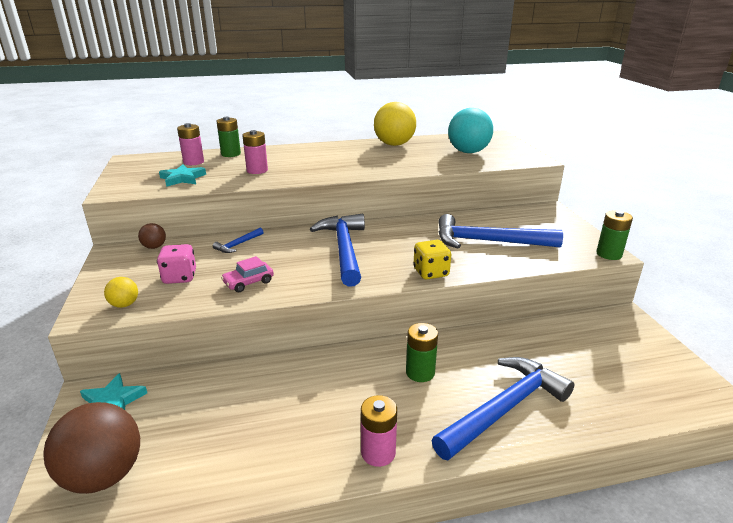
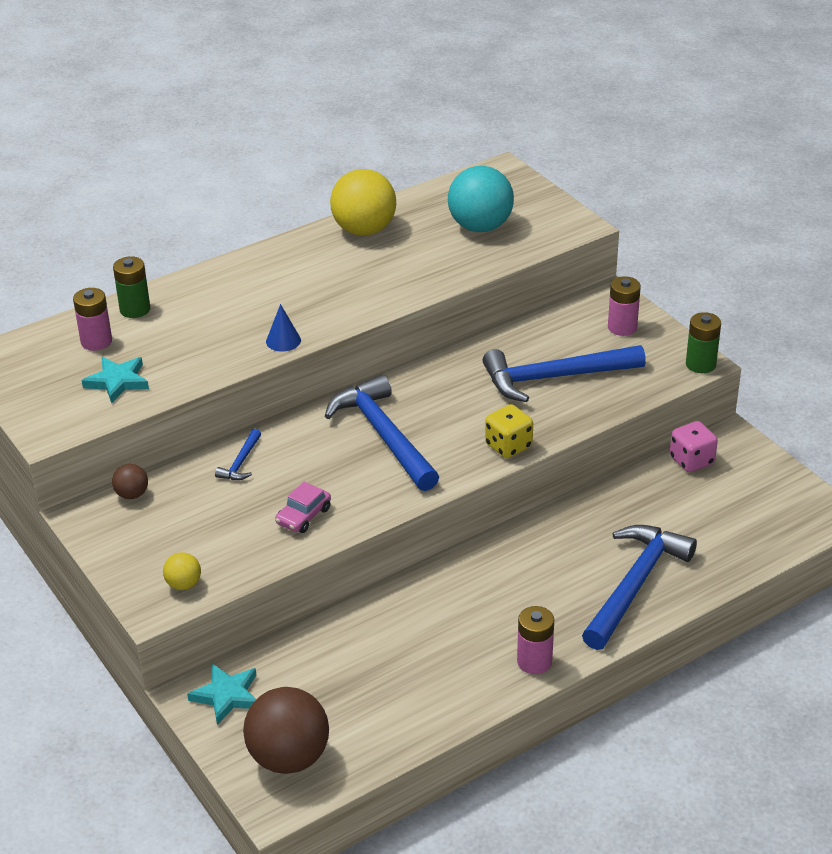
camera: 20 degrees left, 10 degrees up
pink dice [157,244,196,284] -> pink dice moved to [670,421,718,472]
pink battery [242,130,268,174] -> pink battery moved to [608,276,641,336]
green battery [406,323,438,382] -> none
none -> blue cone [266,304,301,352]

